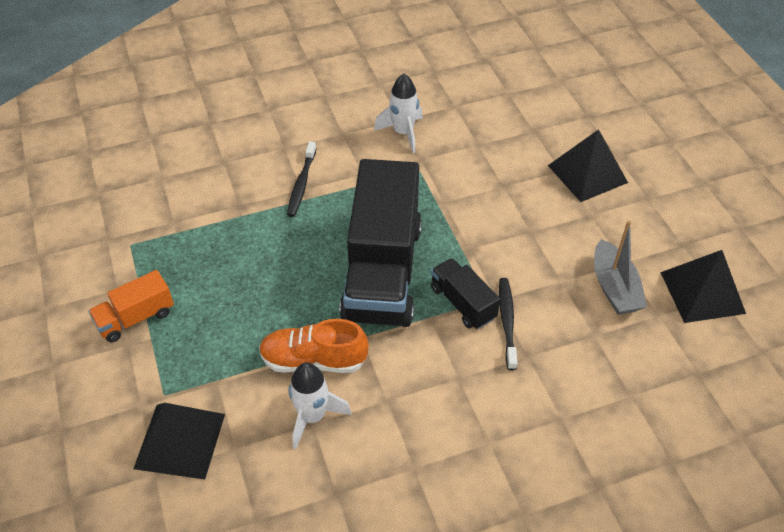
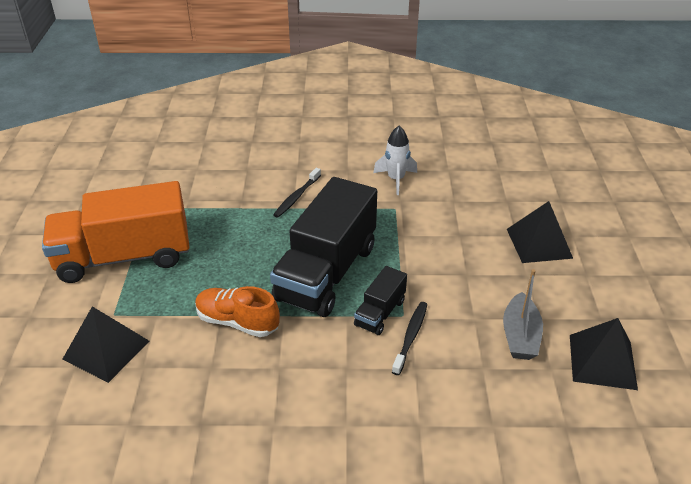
camera: 20 degrees right, 10 degrees down
orange truck [88,270,174,342] -> orange truck [42,181,190,283], size x2.16
white rocket [289,362,352,449] -> none
black truck [431,258,500,329] -> black truck turned 135 degrees counterclockwise [354,266,407,335]

